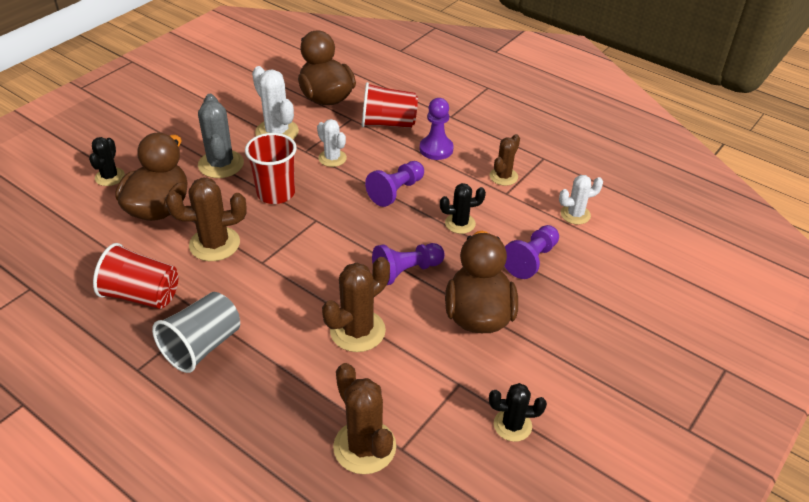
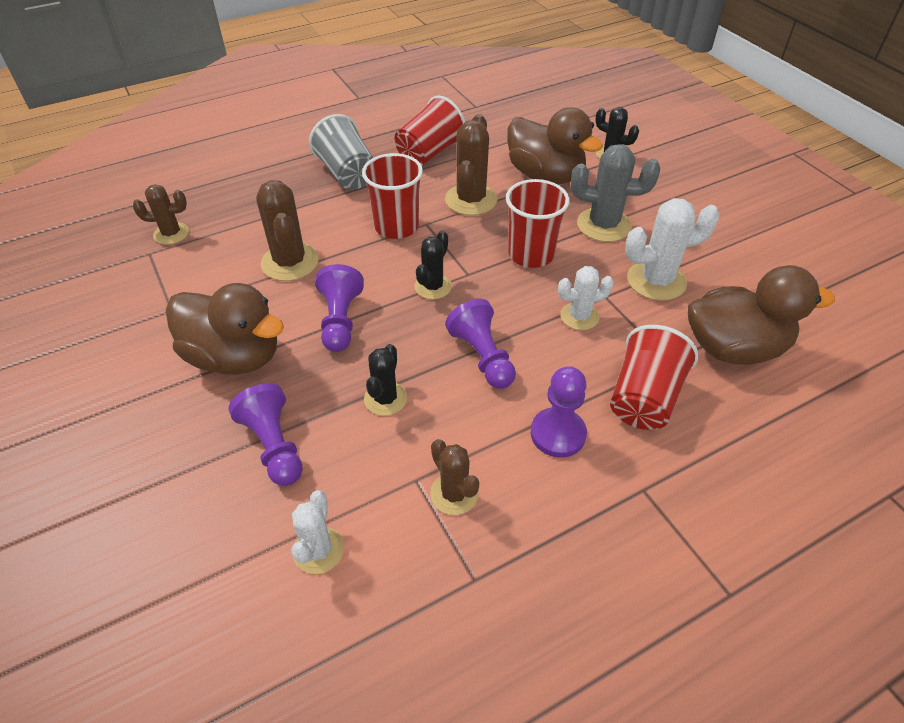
camera: 115 degrees right, 5 degrees up
brown cactus [333,363,396,474] -> brown cactus [132,184,189,245], size x0.63
black cactus [489,383,547,442] -> black cactus moved to [414,230,452,299]
none -> red cup [362,153,423,239]

